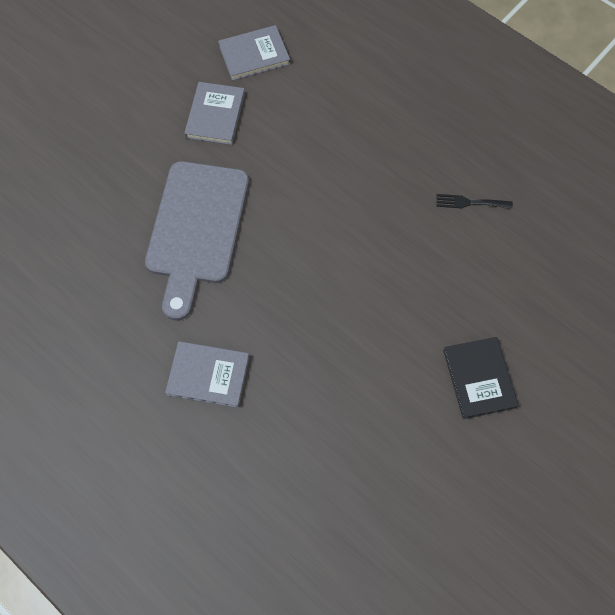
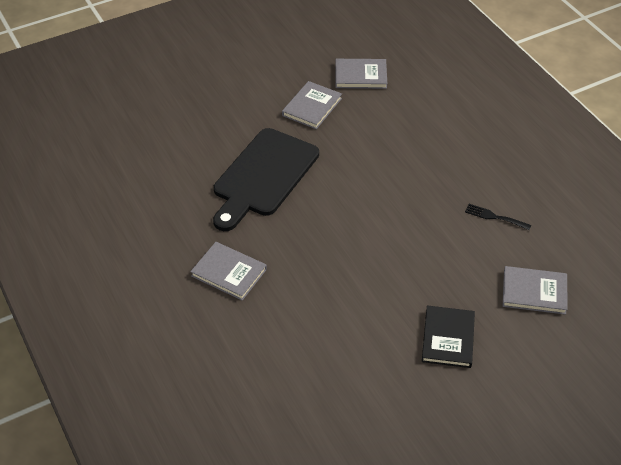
camera: 20 degrees right, 20 degrees down
grey cutting board [145,161,249,321] -> black cutting board [213,128,319,231]
none -> grey book [503,266,568,315]

